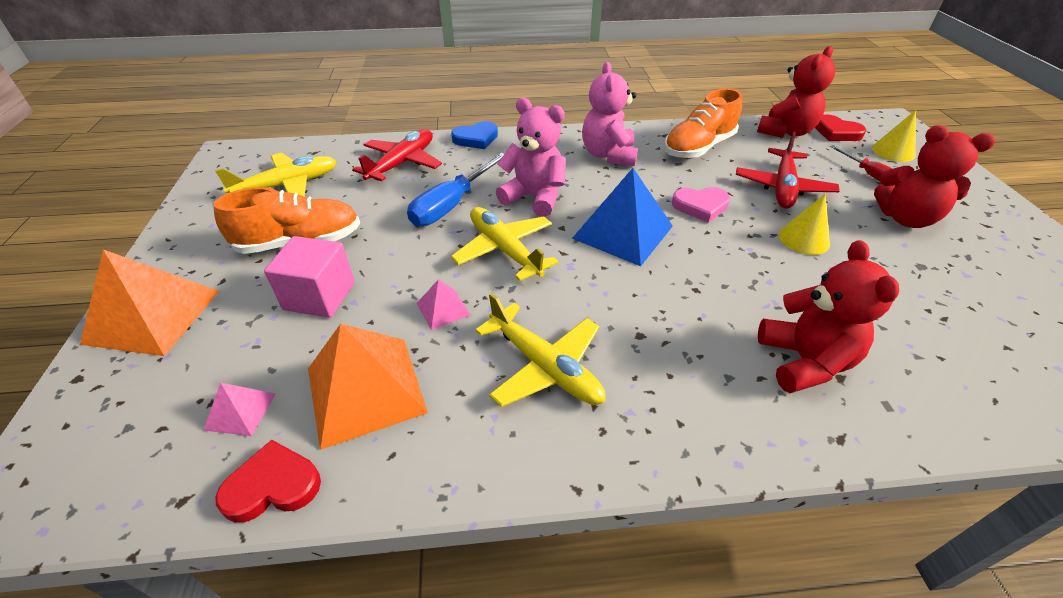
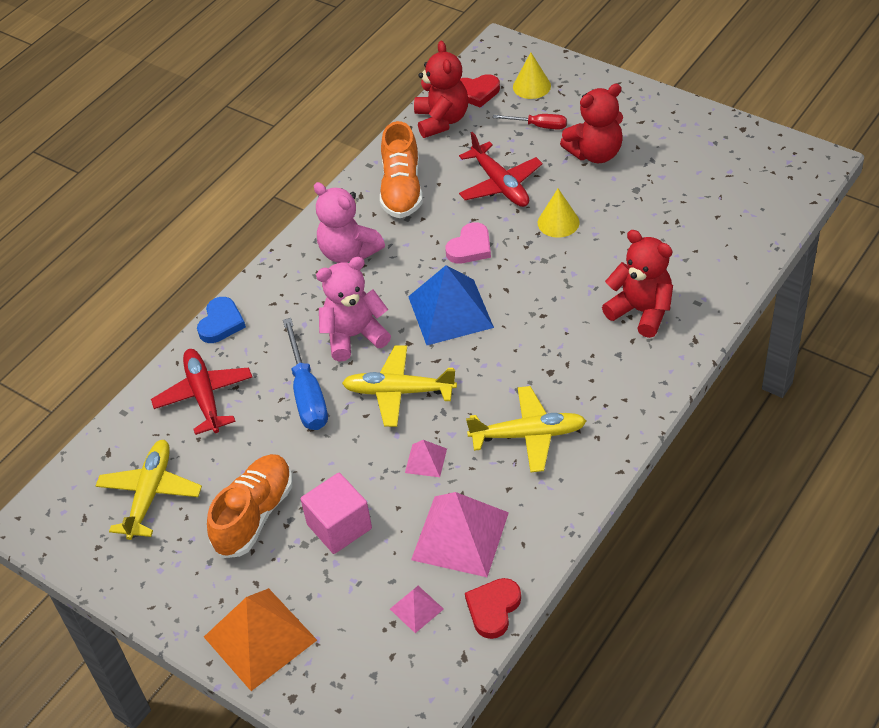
camera: 45 degrees left, 5 degrees up
orange pyramid [308,324,428,450] -> pink pyramid [411,492,509,577]

